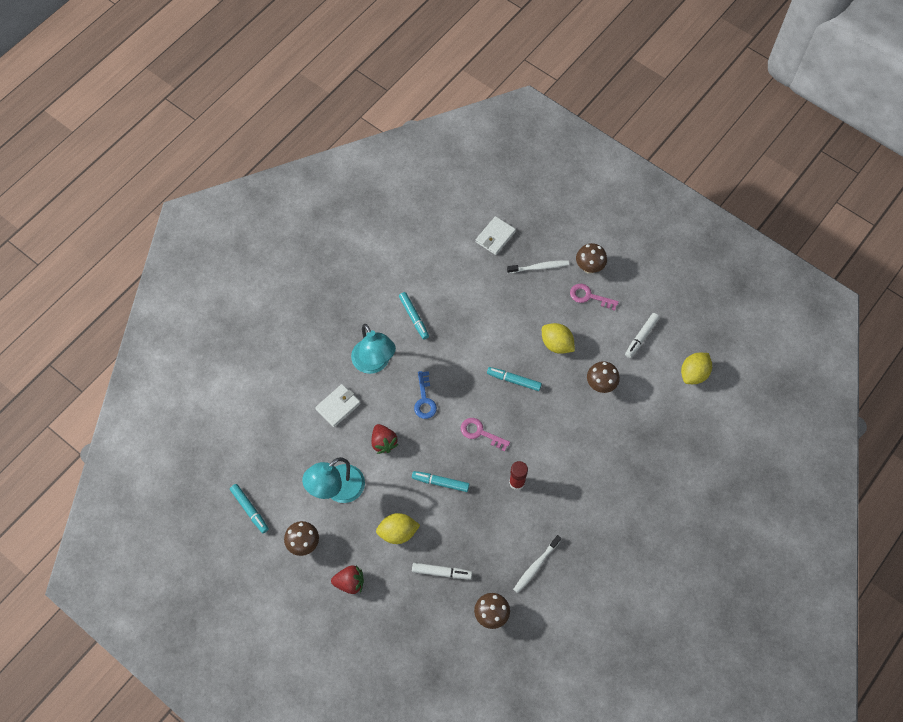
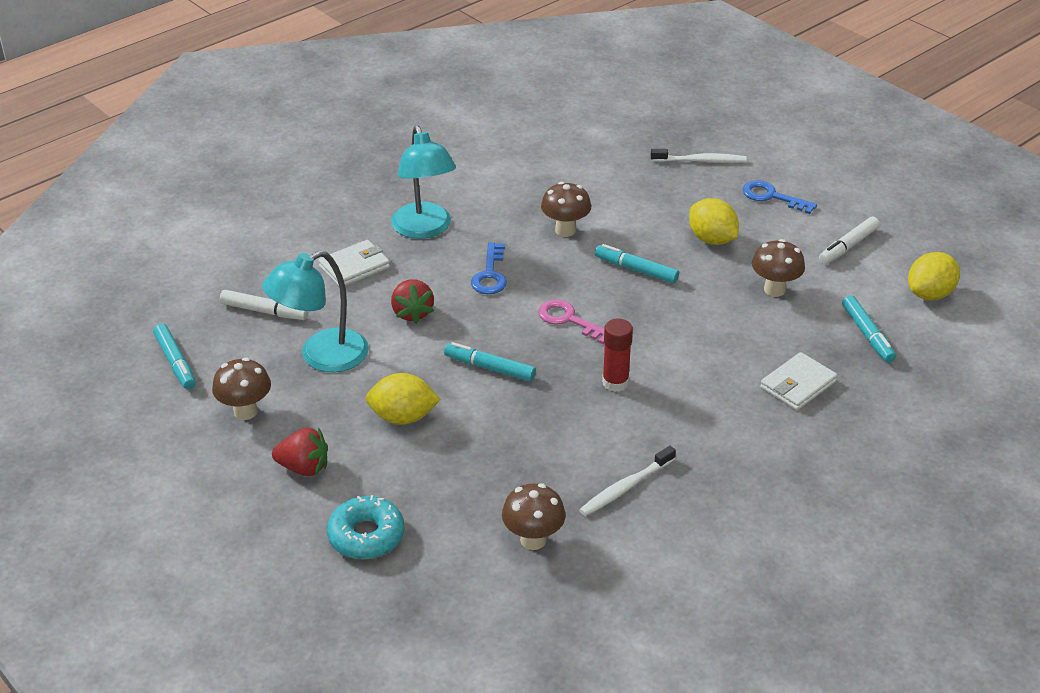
camera: 10 degrees right, 25 degrees down
turquoise marker [399,292,429,339] -> turquoise marker moved to [842,295,896,363]
white marker [412,563,472,579] -> white marker moved to [220,290,308,320]
white wallet [475,216,516,255] -> white wallet moved to [760,352,838,410]
pink key [570,284,619,311] -> blue key [742,180,817,214]
brown mushroom [576,243,607,274] -> brown mushroom moved to [541,182,591,237]
none -> turquoise donut [327,495,404,559]

